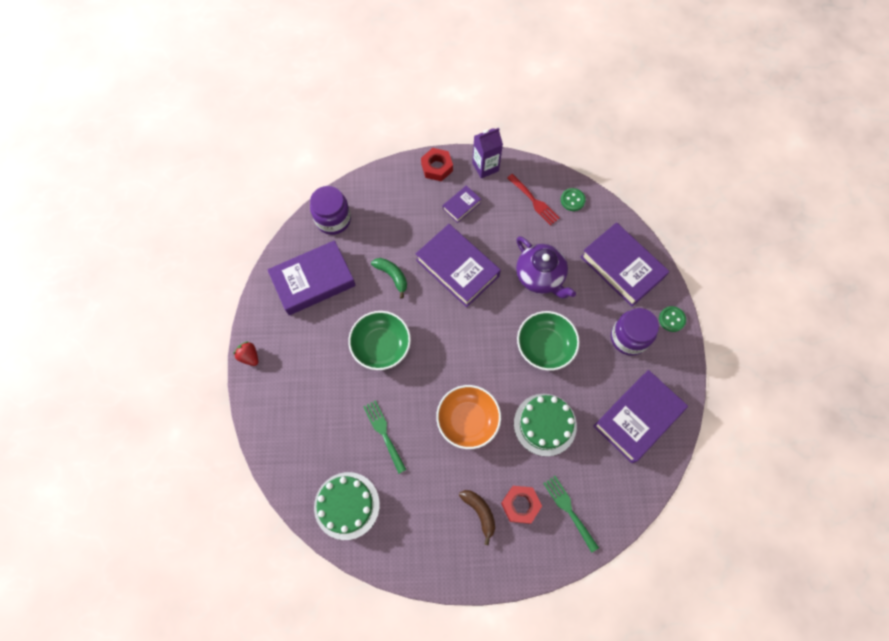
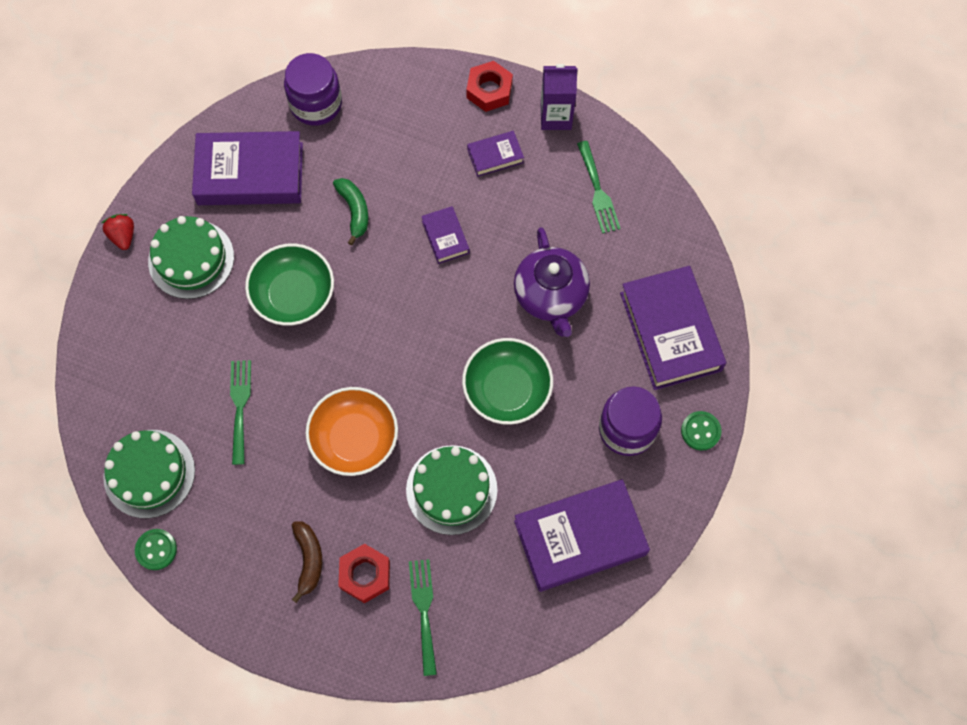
camera: 25 degrees right, 0 degrees up
purple book [416,224,501,307] -> purple book [421,206,469,264], size x0.48
red fork [507,174,560,226] -> green fork [577,141,621,233]
green button [561,188,586,211] -> green button moved to [135,529,177,570]
none -> green cake [148,216,234,299]

